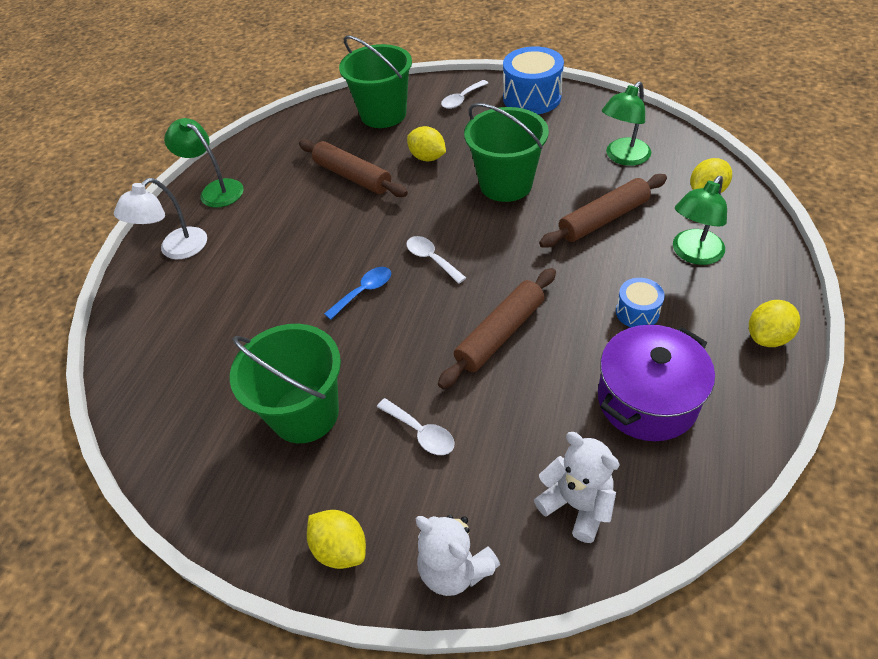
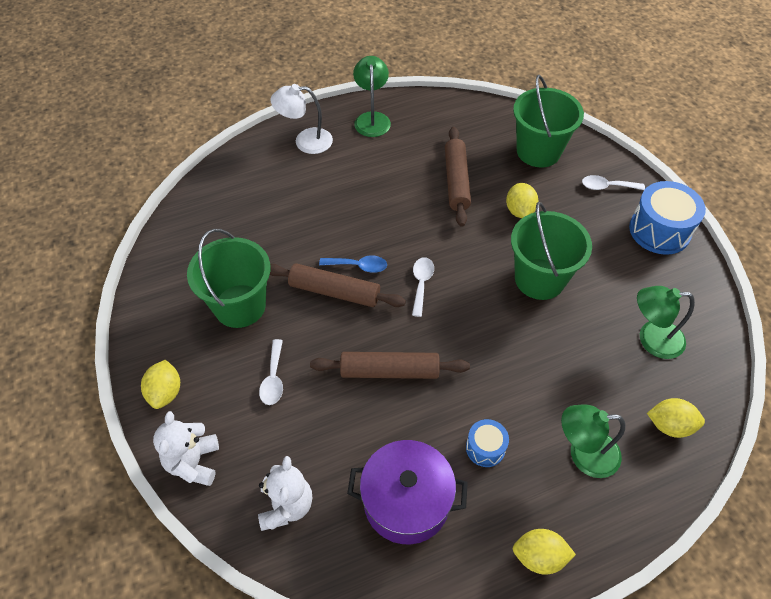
camera: 45 degrees right, 5 degrees up
brown rolling pin [539,174,667,248] -> brown rolling pin moved to [270,263,406,307]

